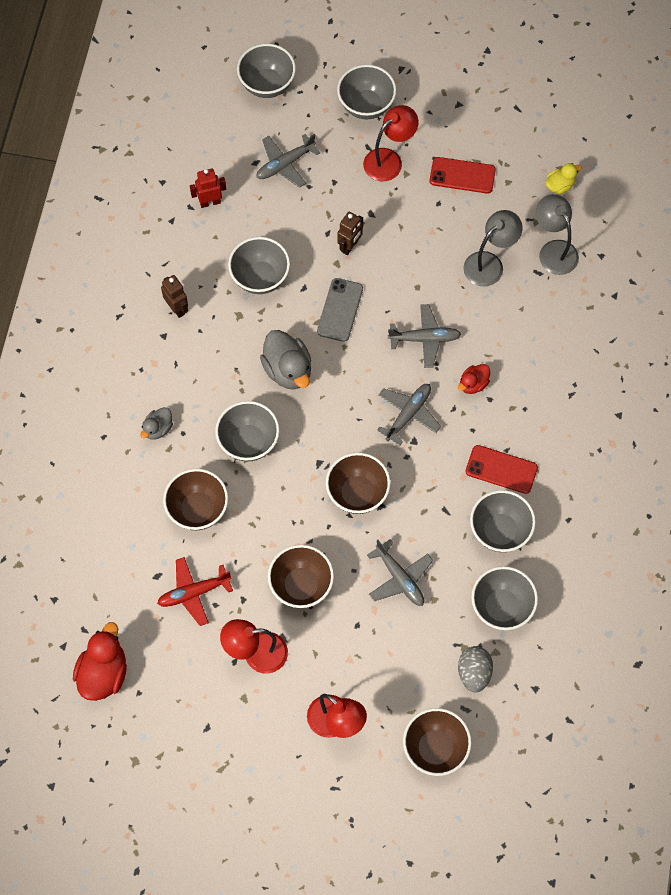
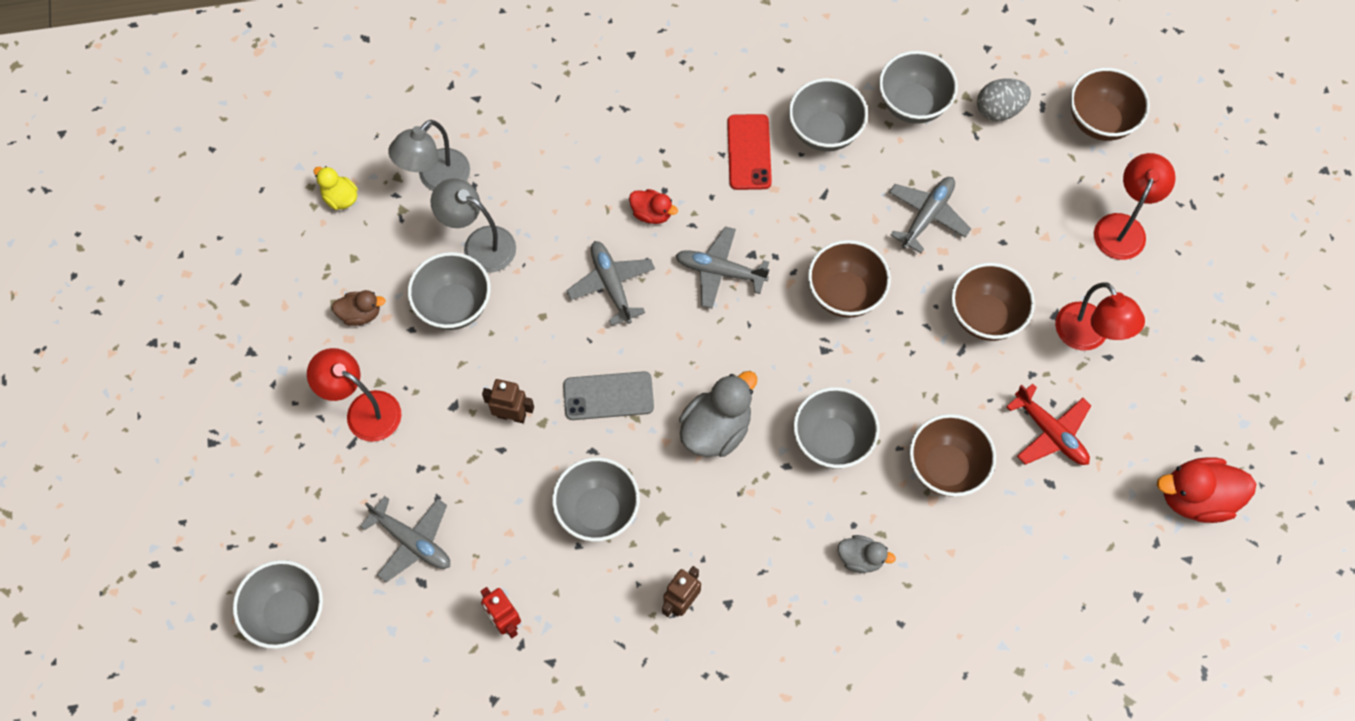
camera: 110 degrees left, 0 degrees up
grey bowl [337,64,396,119] -> grey bowl moved to [408,252,491,330]
red phone [430,157,496,194] -> brown duck [332,290,386,326]

